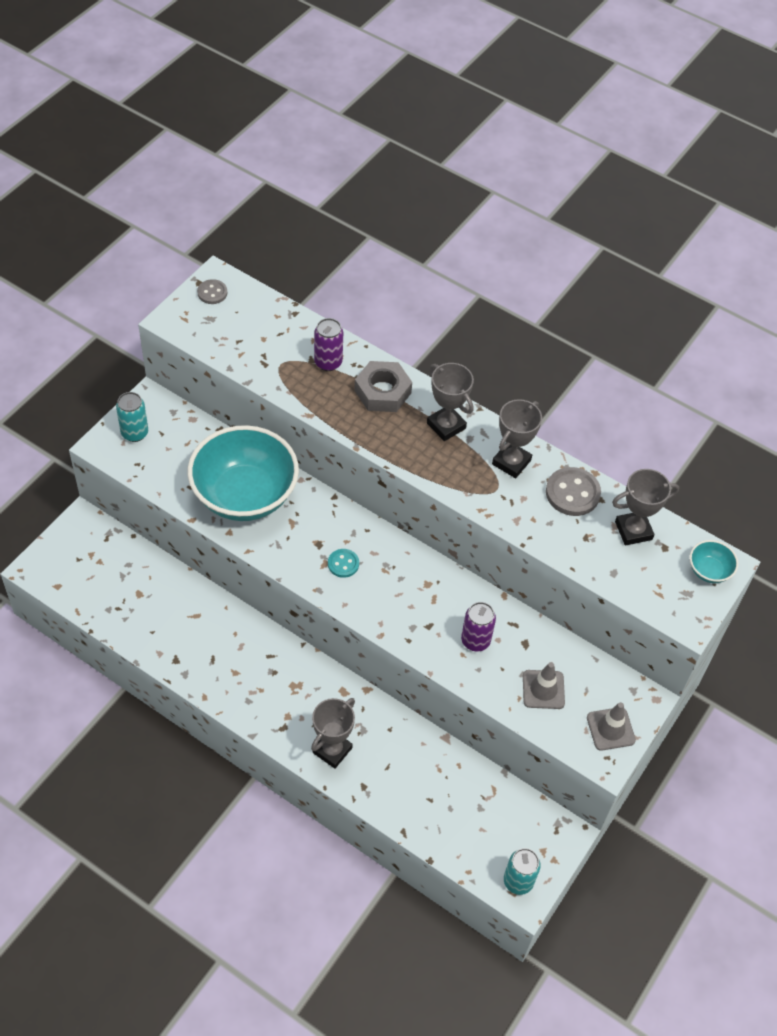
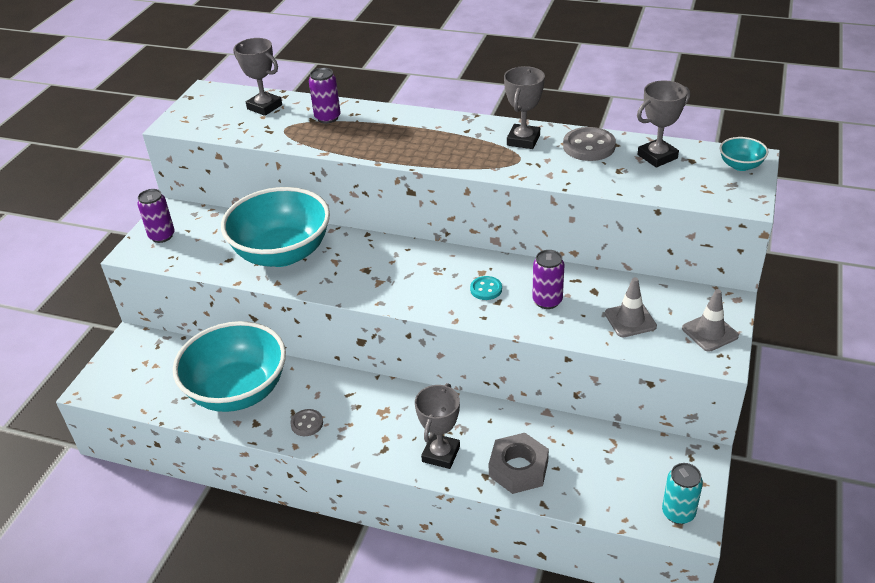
camera: 10 degrees left, 15 degrees down
turquoise can [116,392,148,442] -> purple can [138,189,175,243]
grey button [197,279,227,304] -> grey button moved to [290,409,323,436]
turquoise button [328,549,359,578] -> turquoise button moved to [470,276,502,300]
grey nut [354,361,412,412] -> grey nut moved to [489,433,549,494]
grey trophy [427,363,474,441] -> grey trophy moved to [233,38,282,116]
none -> turquoise bowl [173,321,286,412]

